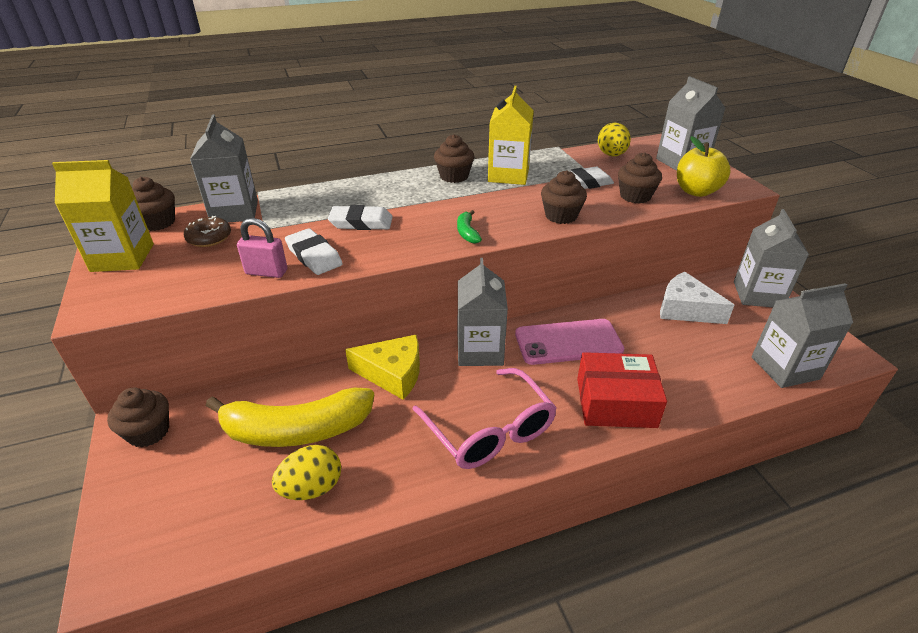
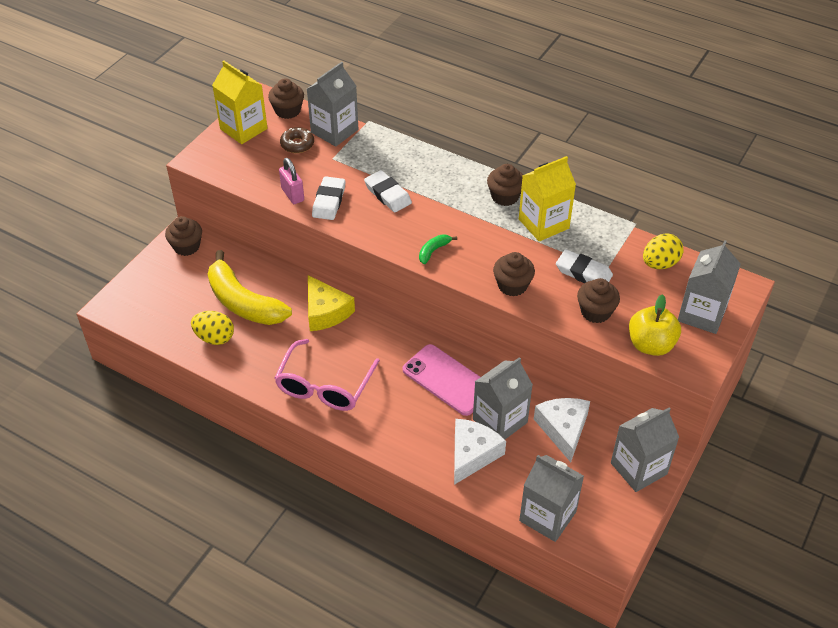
camera: 50 degrees right, 10 degrees up
grey carton [457,258,508,366] -> grey carton moved to [473,357,533,439]
red box [577,352,667,428] -> none
none -> white cheese [454,419,506,485]

